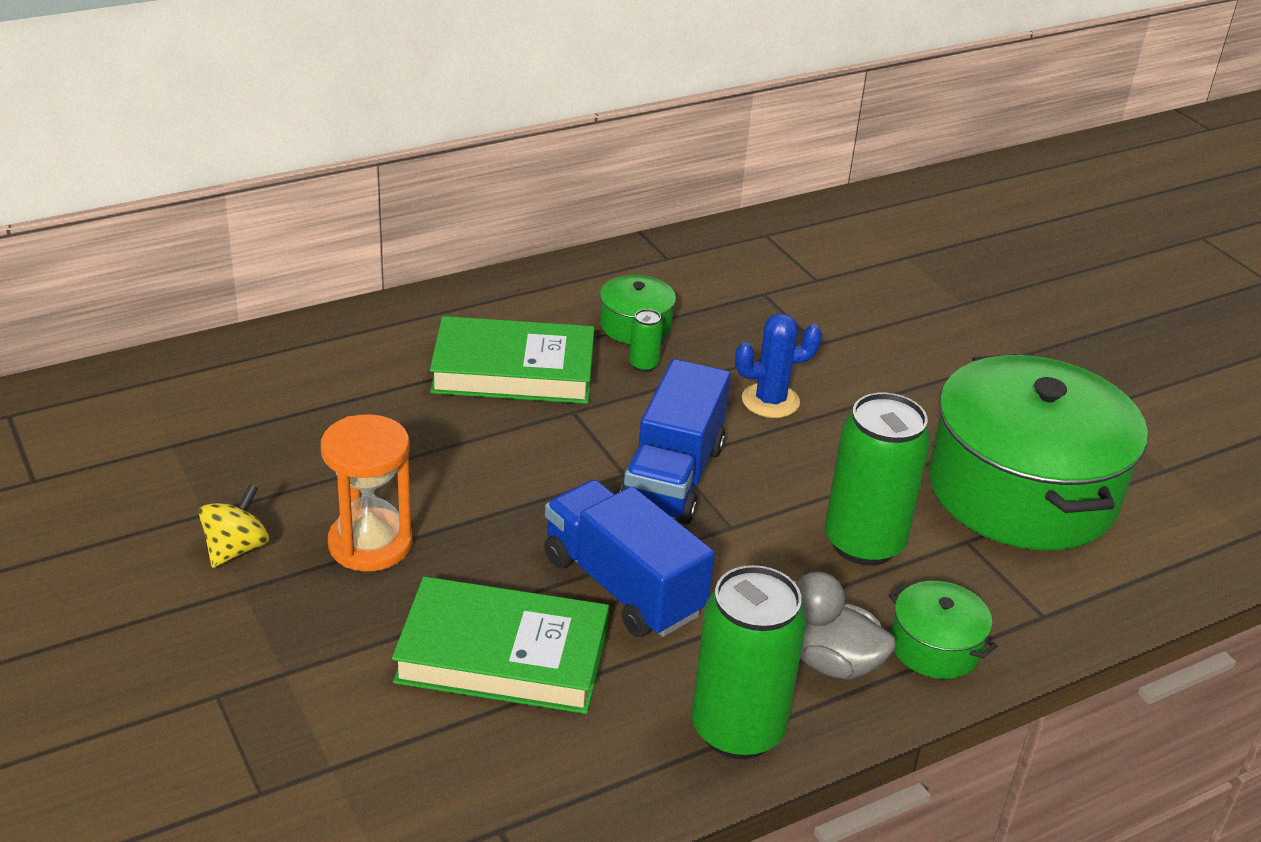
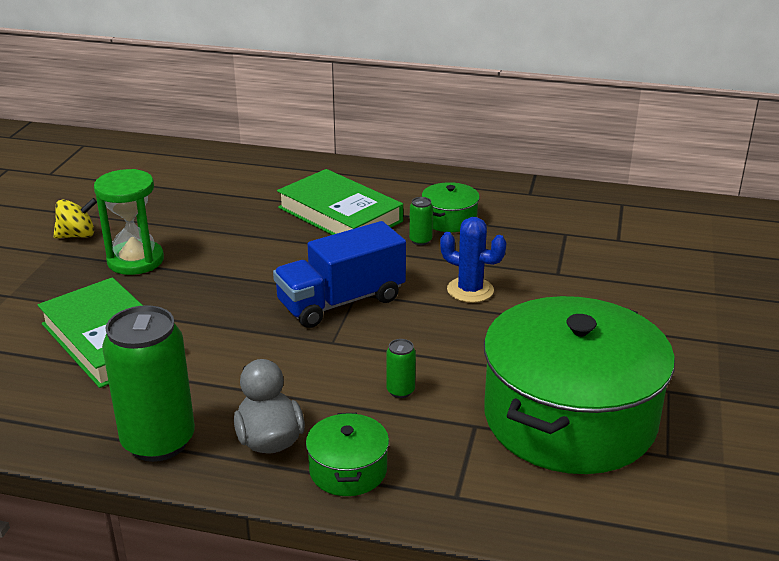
camera: 45 degrees right, 5 degrees down
orange hourglass [321,414,413,572] -> green hourglass [94,169,164,275]
blue truck [544,480,715,637] -> none
green can [825,393,930,565] -> green can [386,339,416,398], size x0.41

